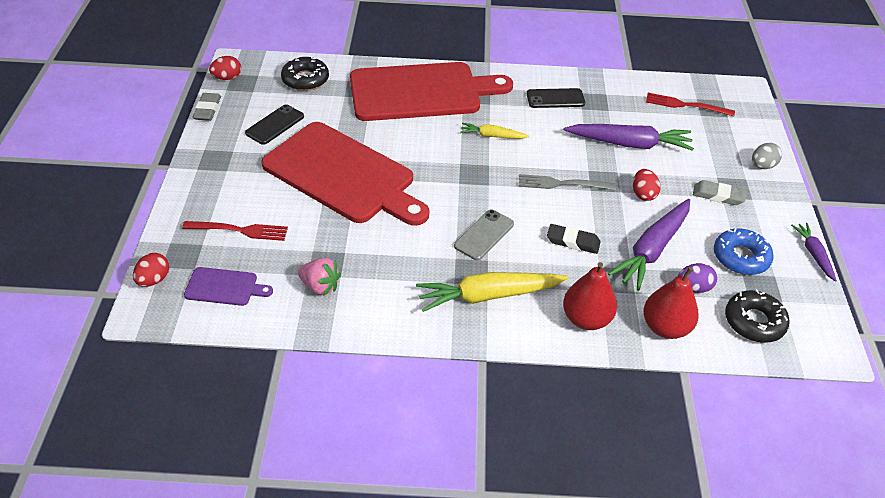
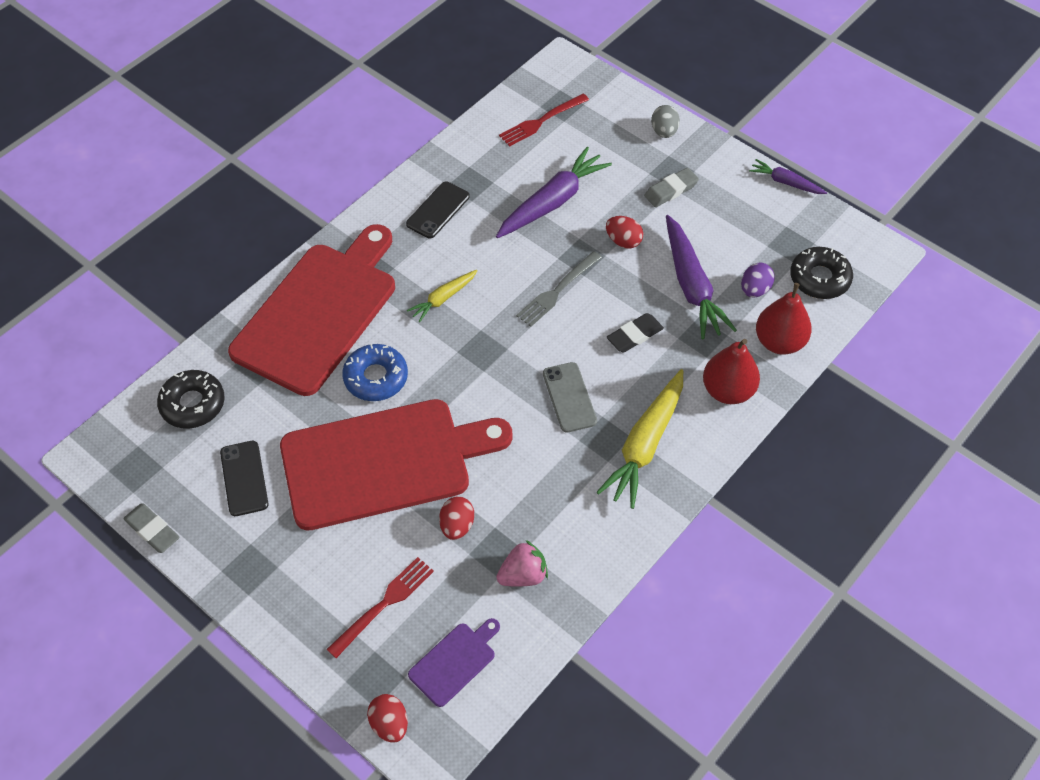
camera: 50 degrees left, 10 degrees up
red egg [209,56,241,80] -> red egg moved to [439,496,474,540]
blue donut [714,228,774,275] -> blue donut moved to [342,344,408,401]

